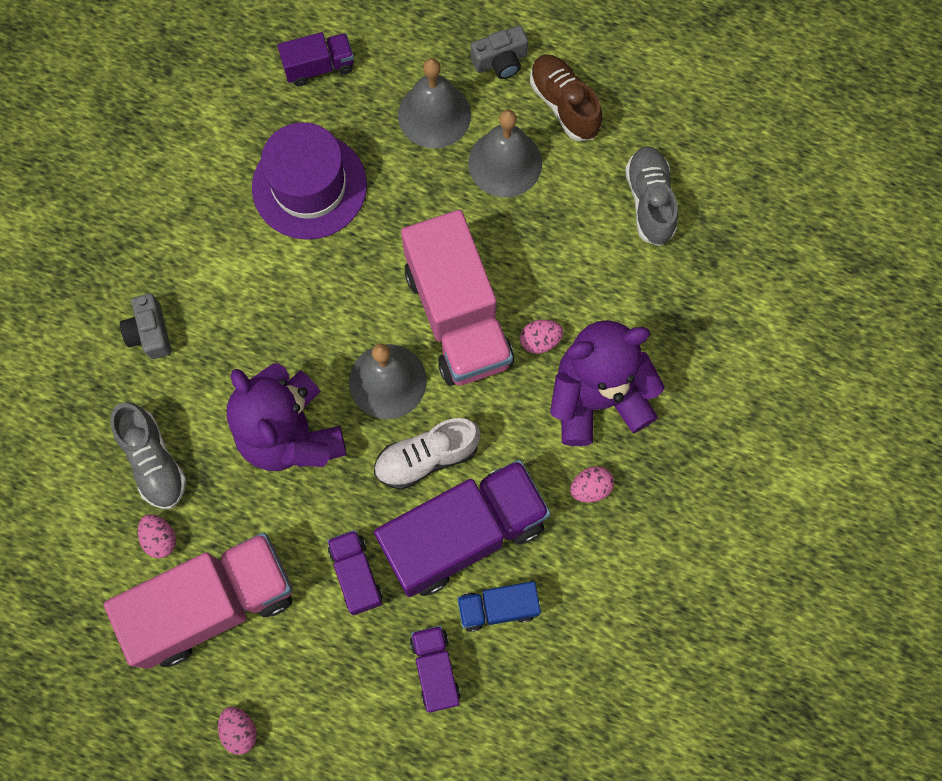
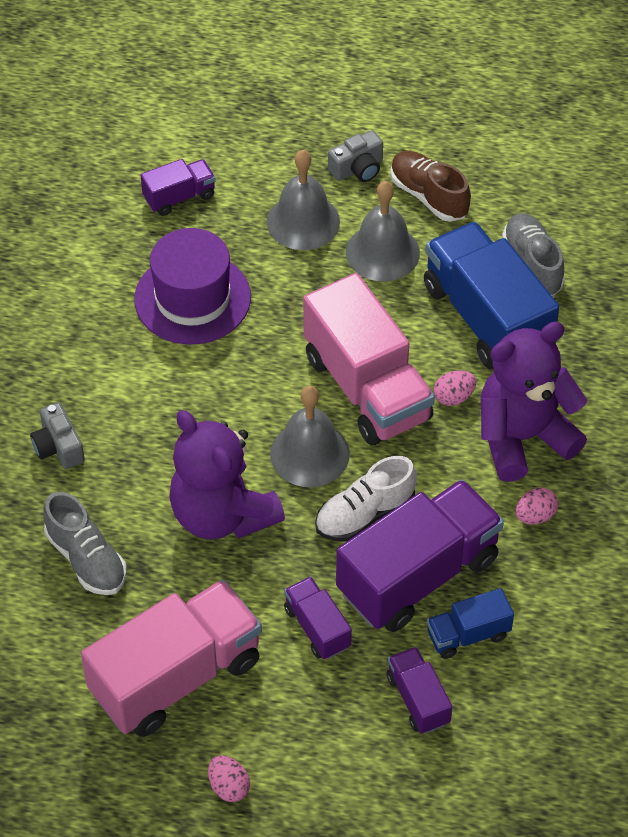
camera: 10 degrees left, 20 degrees down
pink egg [138,514,176,558] -> none
none -> blue truck [424,222,559,369]

